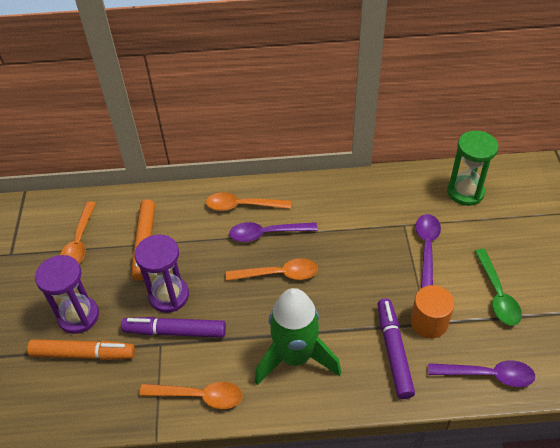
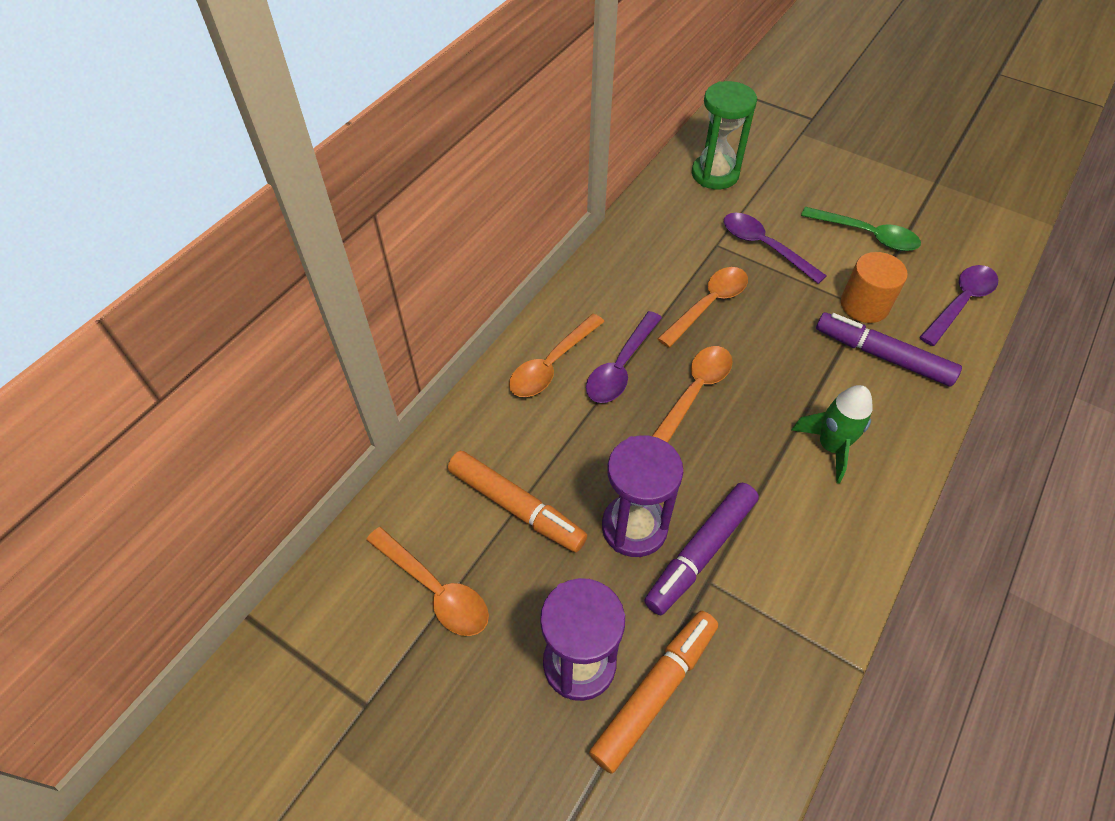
camera: 55 degrees left, 5 degrees up
orange spoon [139,382,243,409] -> orange spoon moved to [657,267,748,348]
green rocket [255,288,341,385] -> green rocket [791,385,873,483], size x0.60

